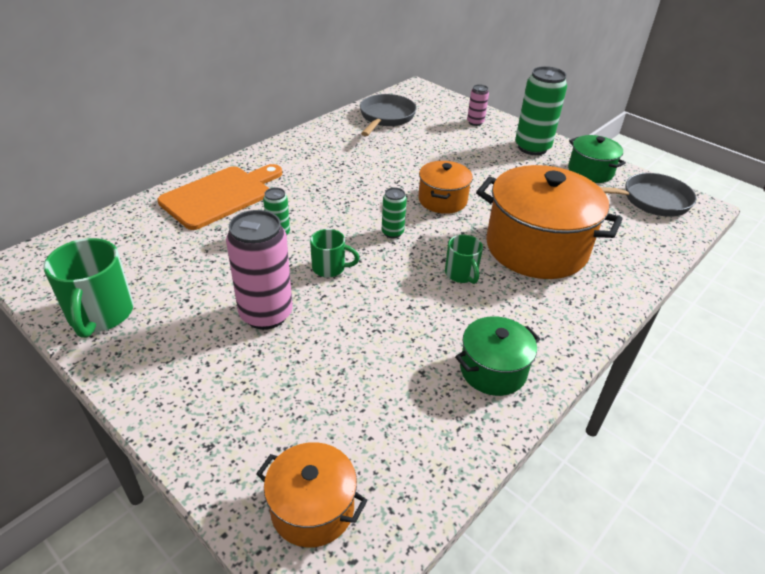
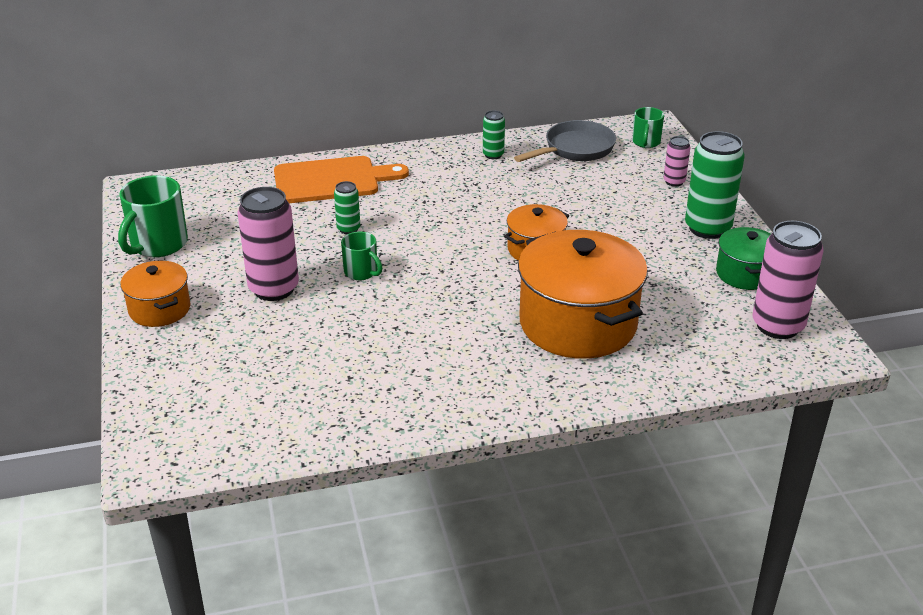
camera: 35 degrees right, 5 degrees down
orange pot [256,442,368,548] -> orange pot moved to [120,261,190,327]
green can [382,187,407,238] -> green can moved to [483,111,505,159]
green mug [445,235,483,284] -> green mug moved to [632,107,664,148]
green pot [455,316,540,396] -> none
grey pan [600,173,697,217] -> pink can [752,221,824,339]

